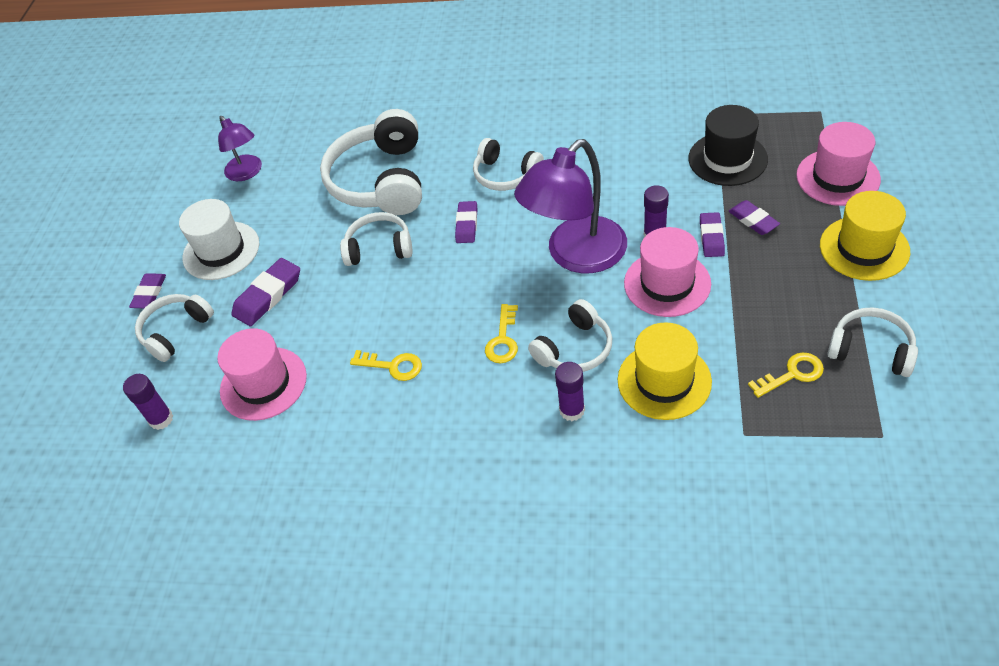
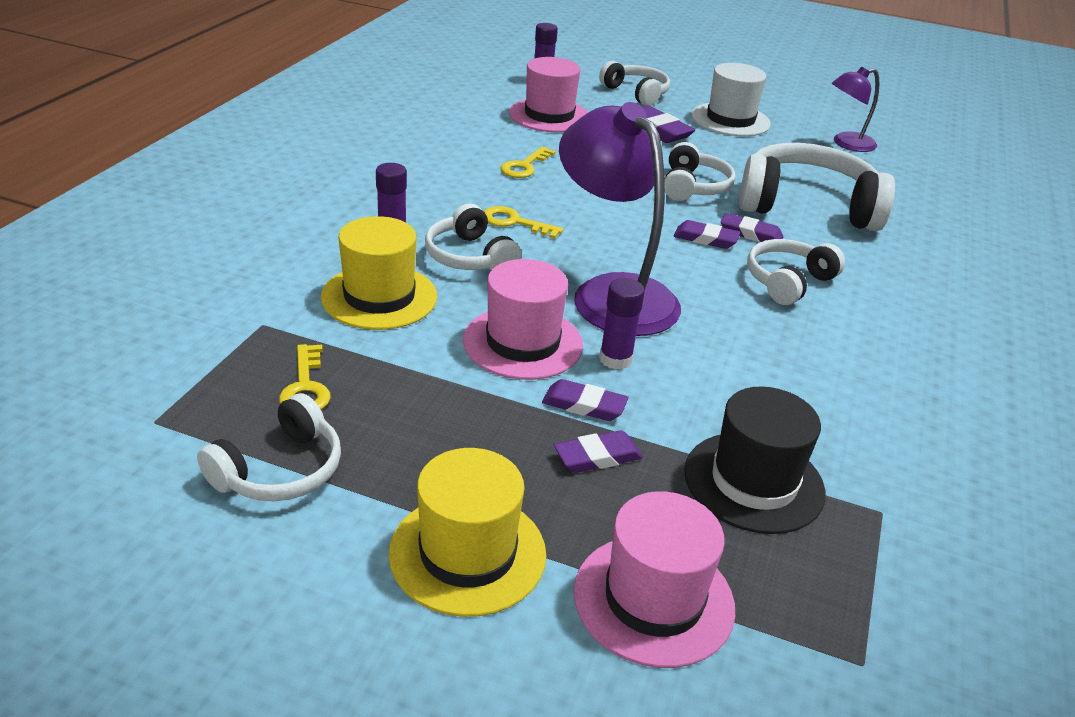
camera: 95 degrees right, 15 degrees down
purple eraser [129,273,166,308] -> purple eraser moved to [721,213,783,242]

